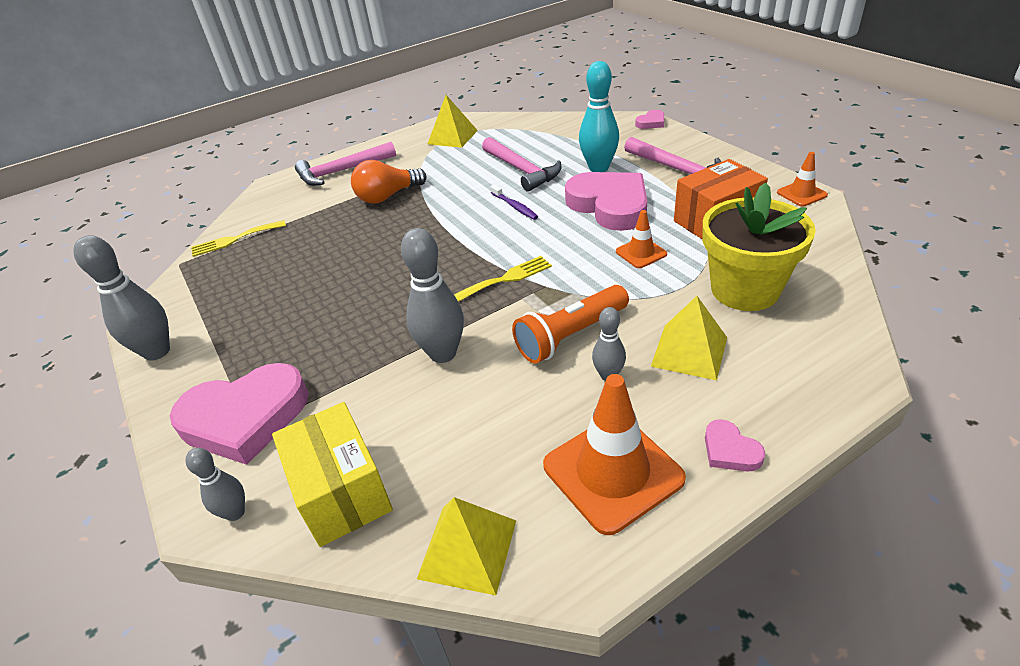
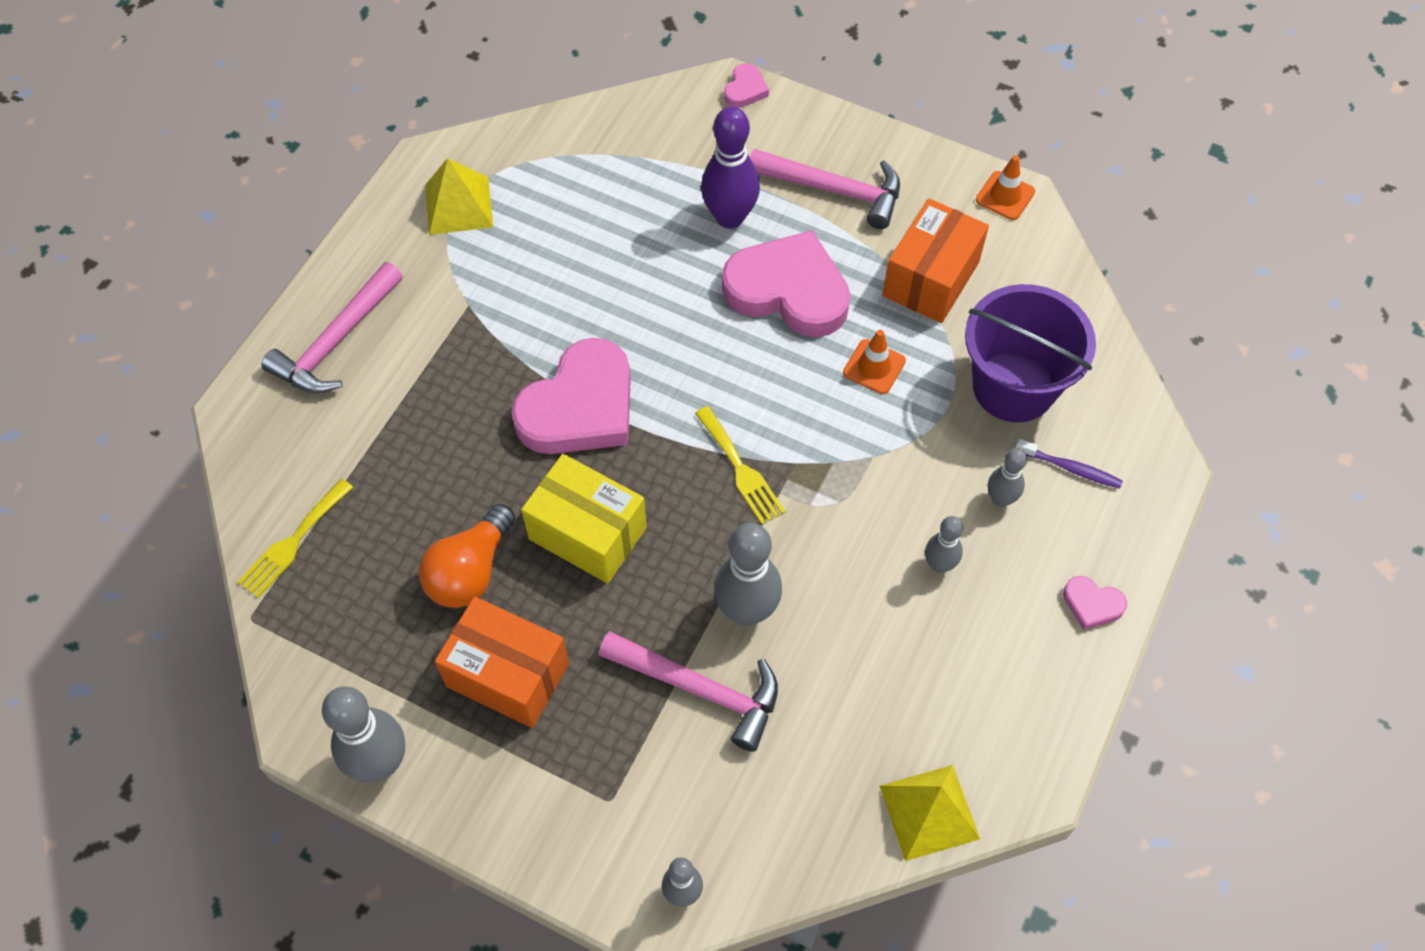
camera: 35 degrees left, 20 degrees up
pink heart [170,363,309,465] -> pink heart moved to [511,338,631,454]
yellow box [272,402,393,547] -> yellow box moved to [521,454,647,583]
orange light bulb [351,160,427,204] -> orange light bulb moved to [419,504,516,608]
yellow fork [454,256,552,302] -> yellow fork turned 120 degrees clockwise [695,406,786,525]
pink hammer [482,137,561,191] -> pink hammer moved to [599,631,778,752]
purple toothbrush [490,184,538,220] -> purple toothbrush moved to [1015,438,1123,489]
orange flashlight [512,285,629,364] -> none
orange traffic cone [543,374,686,535] -> none
turquoise bowling pin [579,61,619,172] -> purple bowling pin [701,106,760,229]
yellow pyramid [651,296,727,381] -> grey bowling pin [988,448,1027,507]
yellow flower pot [702,182,816,311] -> purple bucket [965,284,1096,422]
none -> orange box [435,596,569,728]

